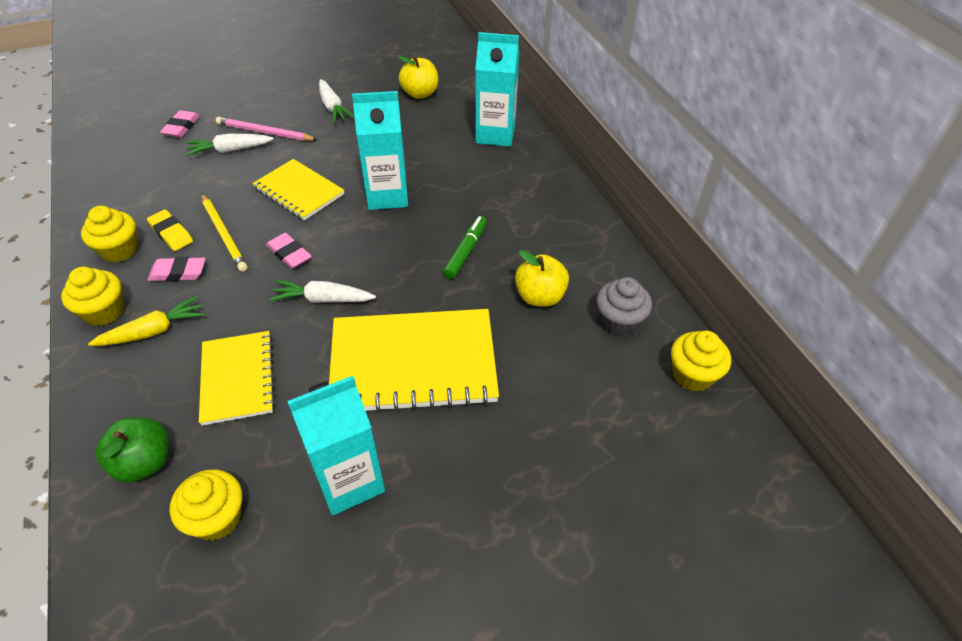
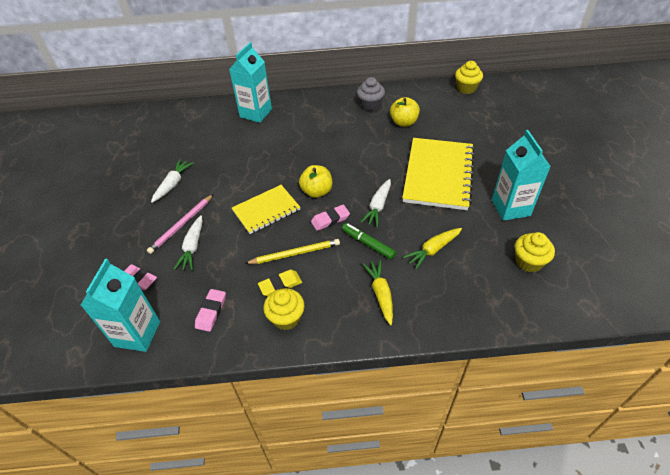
camera: 70 degrees left, 0 degrees up
yellow cupcake [61,267,124,326] -> none
green apple [96,417,169,483] -> none
pink eraser [148,257,206,282] -> pink eraser moved to [195,289,226,332]
yellow notebook [199,331,275,425] -> yellow carrot [403,228,462,269]
white carrot [319,79,354,123] -> white carrot turned 60 degrees counterclockwise [151,159,193,203]
turquoise carton [352,91,408,210] -> turquoise carton moved to [81,259,160,352]
yellow apple [398,56,438,99] -> yellow apple moved to [299,165,332,198]
green marker [443,216,487,279] -> green marker moved to [342,223,396,259]
grey cupcake [596,277,652,336] -> grey cupcake moved to [357,77,385,111]

